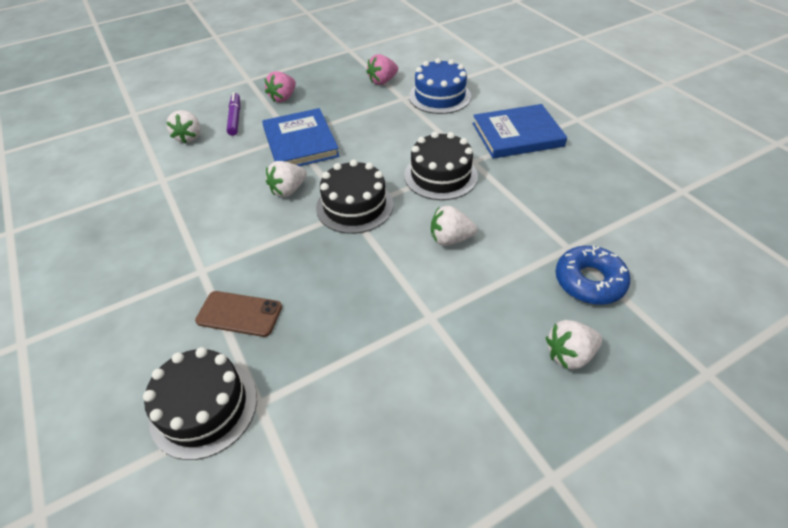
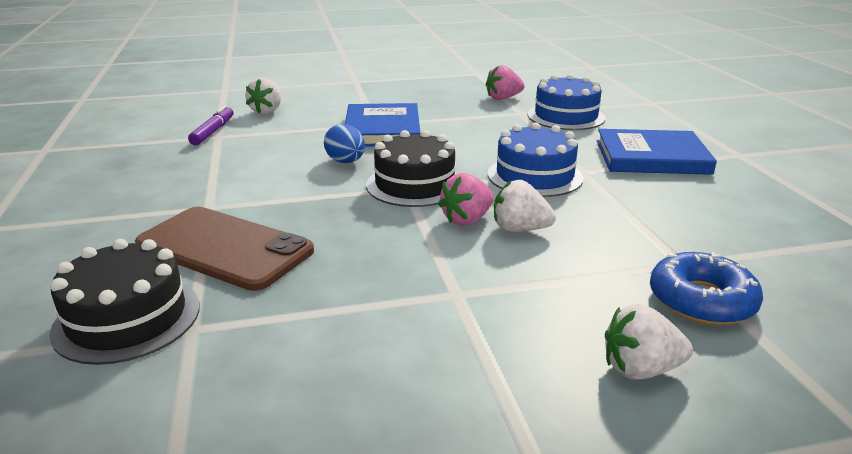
camera: 15 degrees right, 20 degrees down
brown phone [195,291,282,337] -> brown phone [135,207,314,291], size x1.68
purple marker [227,92,240,136] -> purple marker moved to [188,105,233,145]
pink strawberry [264,71,296,102] -> pink strawberry moved to [438,173,494,226]
white strawberry [266,161,307,197] -> blue egg [324,124,365,163]
black cake [404,132,478,200] -> blue cake [488,123,584,197]

